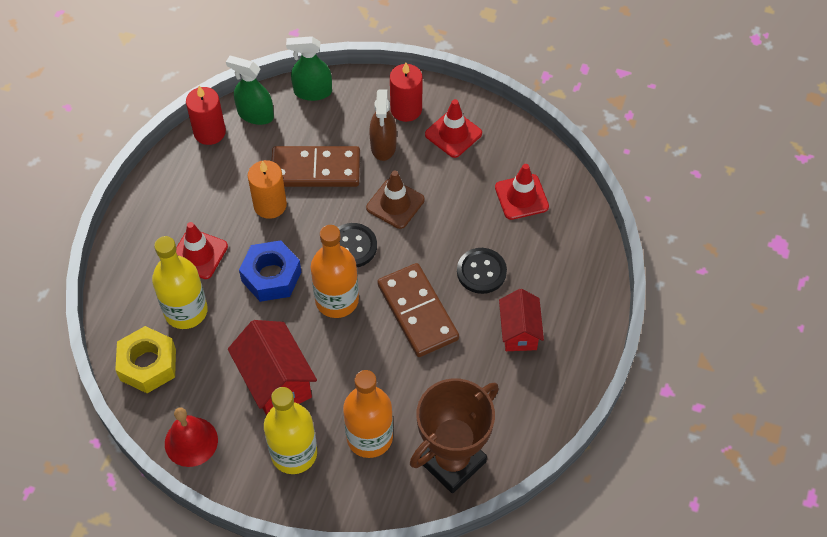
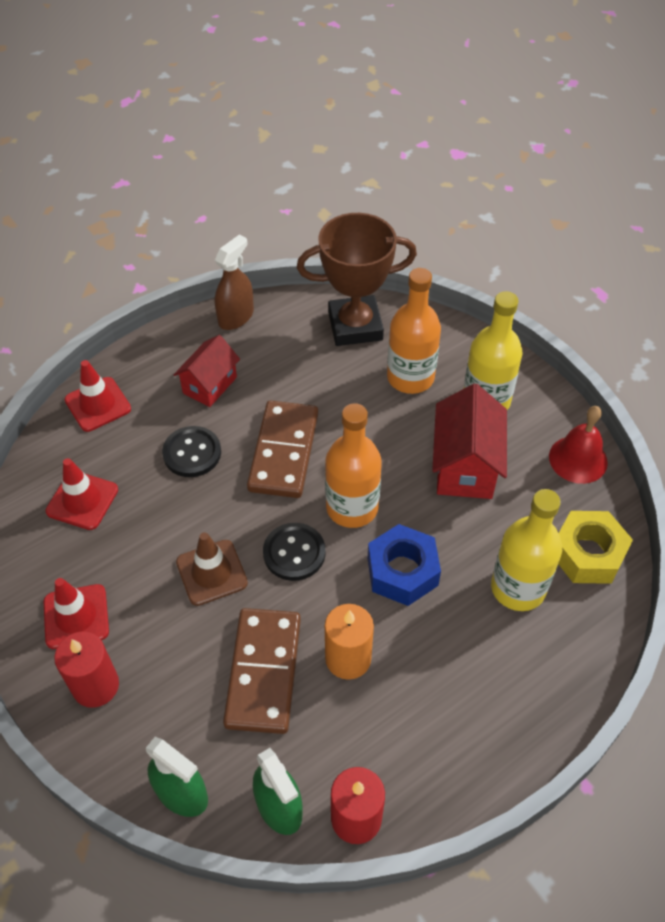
camera: 145 degrees left, 5 degrees down
red traffic cone [176,222,228,279] -> red traffic cone moved to [64,360,131,432]
brown domino [271,146,360,187] -> brown domino turned 60 degrees clockwise [223,608,301,734]
brown spray bottle [369,89,397,161] -> brown spray bottle moved to [215,235,254,330]

